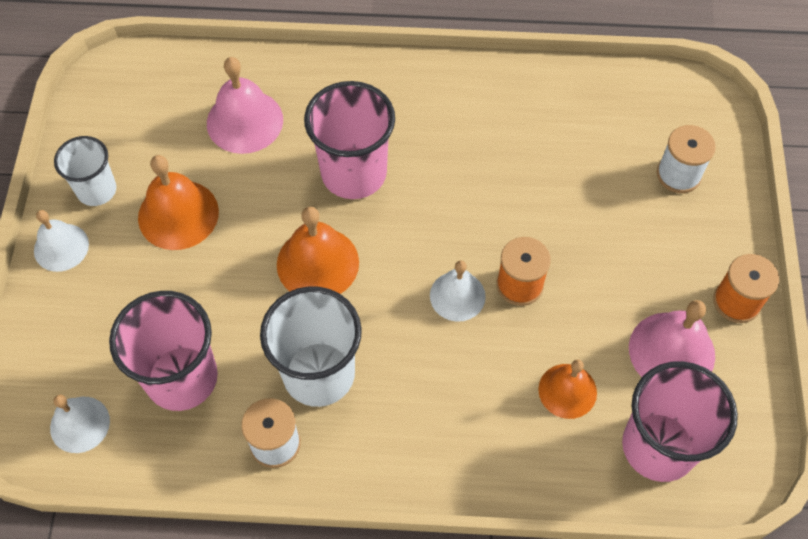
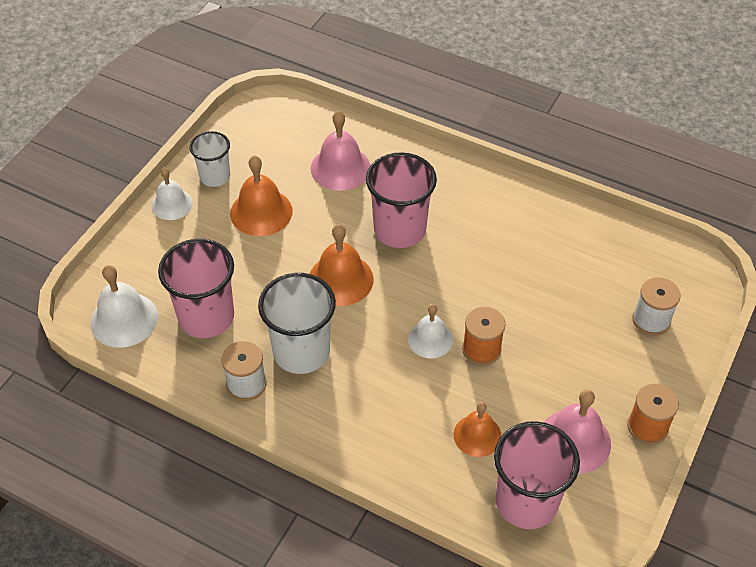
camera: 25 degrees right, 10 degrees down
white bell [50,395,110,453] -> white bell [90,265,158,348], size x1.50

